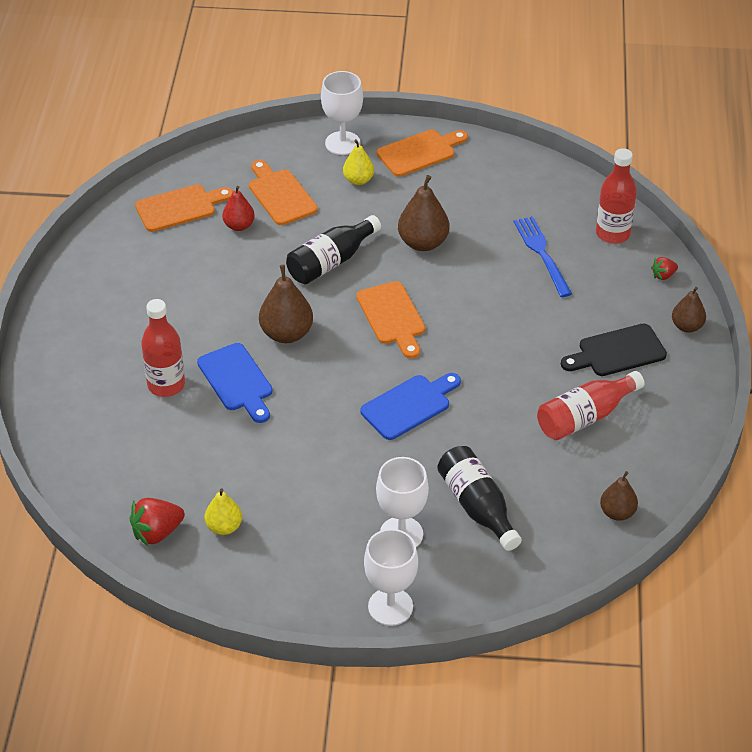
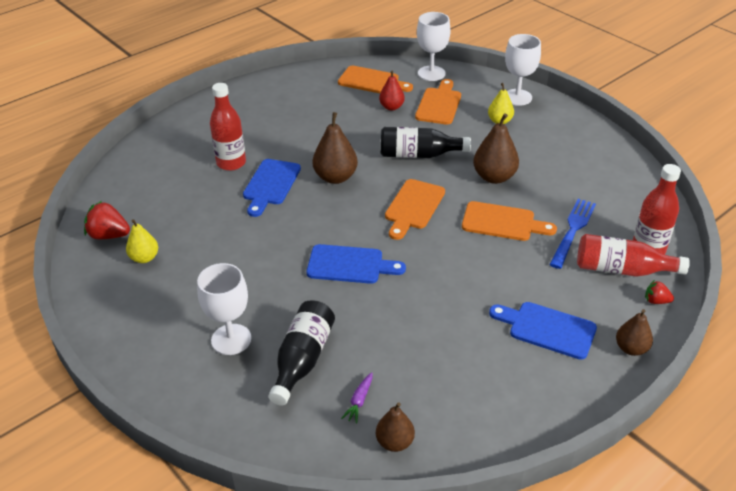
camera: 45 degrees right, 5 degrees down
white goblet [364,529,418,626] -> white goblet moved to [417,12,450,81]
orange cutting board [377,130,468,177] -> orange cutting board moved to [462,201,557,241]
red bottle [537,371,645,440] -> red bottle moved to [577,234,690,277]
black cutting board [561,323,667,376] -> blue cutting board [489,302,597,360]
none -> purple carrot [341,372,372,423]

